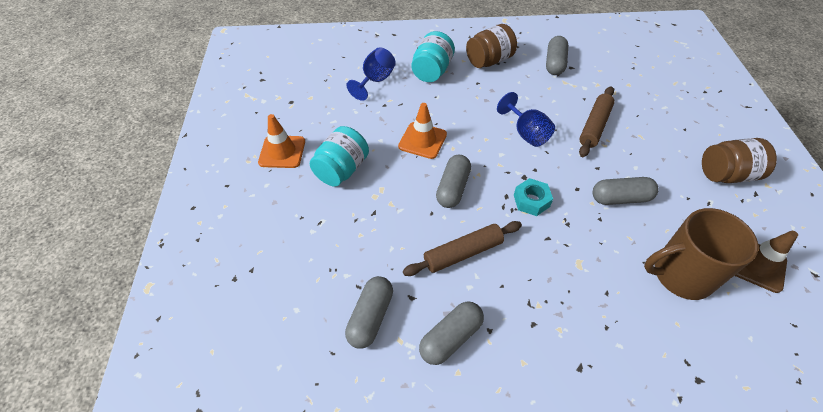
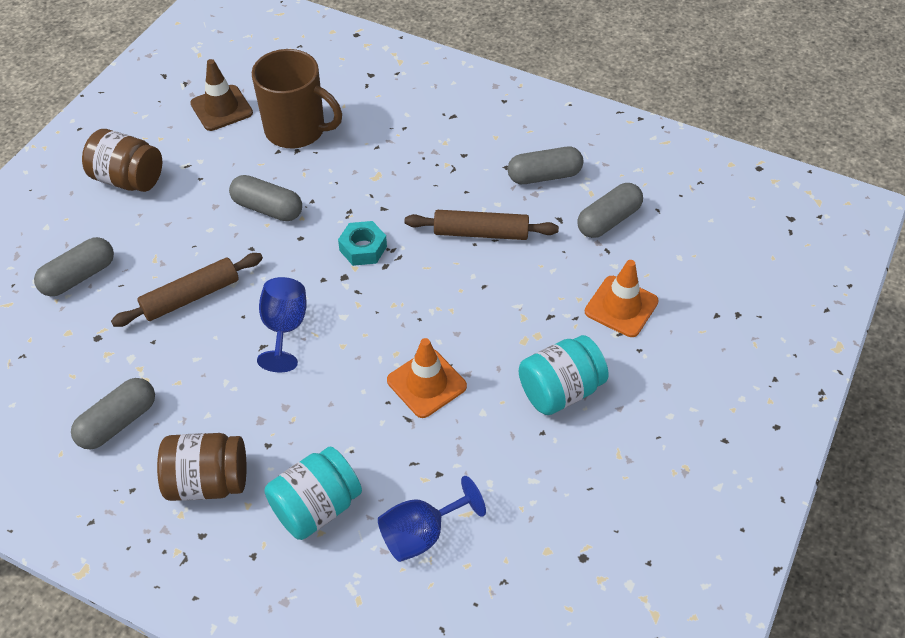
camera: 150 degrees left, 0 degrees up
orange traffic cone [258,114,305,168] -> orange traffic cone moved to [585,260,659,337]
grey capsule [436,155,471,208] -> grey capsule moved to [34,237,114,296]

